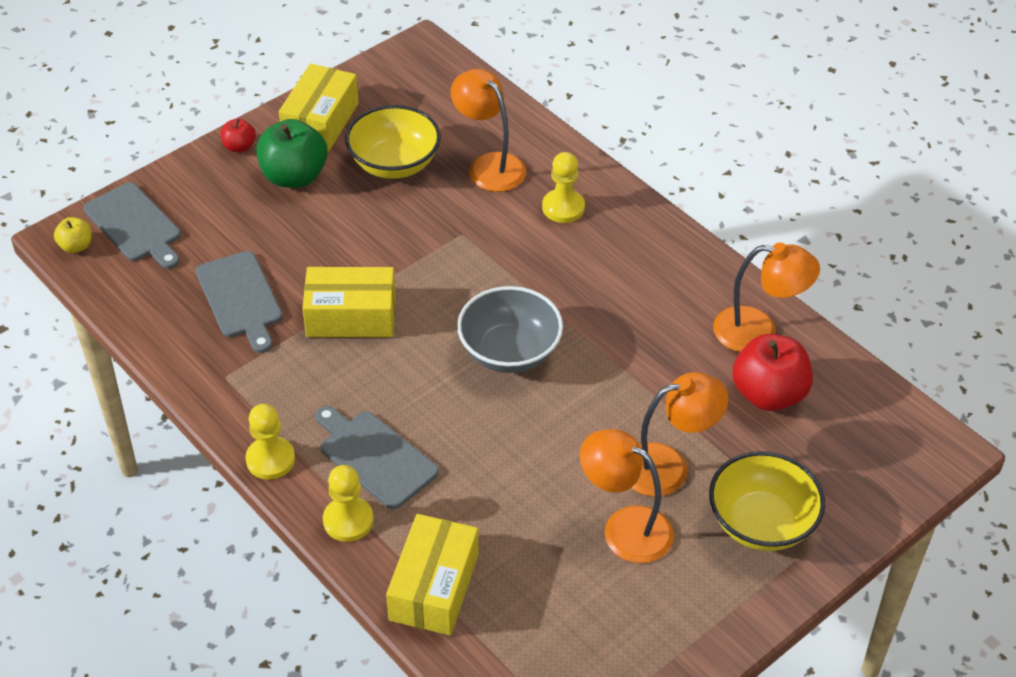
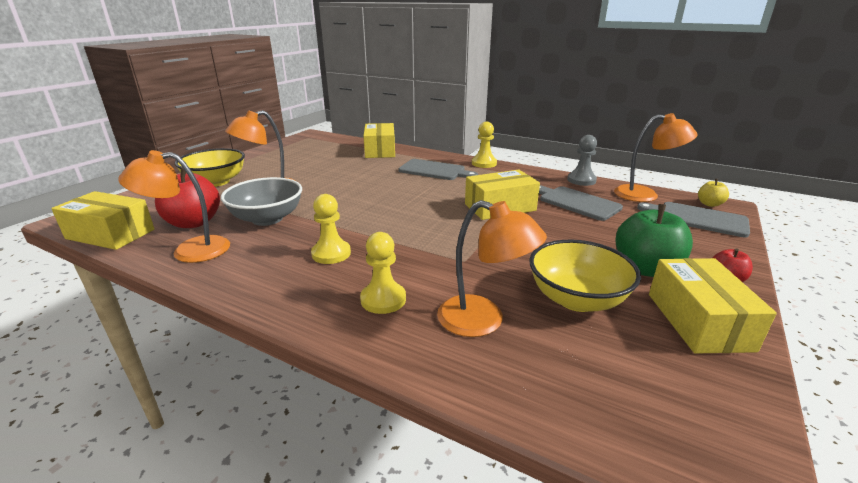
camera: 160 degrees right, 20 degrees down
yellow pawn [323,465,373,542] -> yellow pawn moved to [311,194,351,264]
grey bowl [457,286,563,373] -> grey bowl moved to [221,177,302,226]
orange lamp [580,429,674,563] -> orange lamp moved to [614,113,698,202]
none -> yellow box [51,191,155,250]
none -> grey pawn [567,135,597,186]

